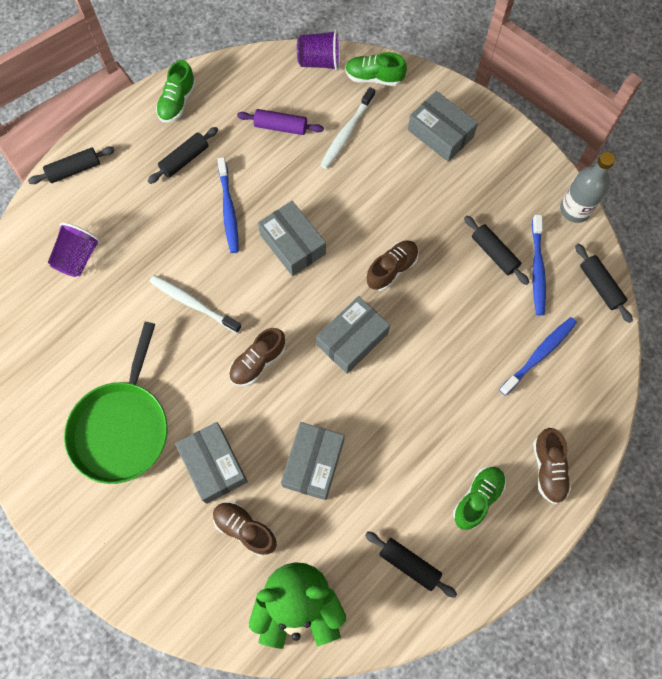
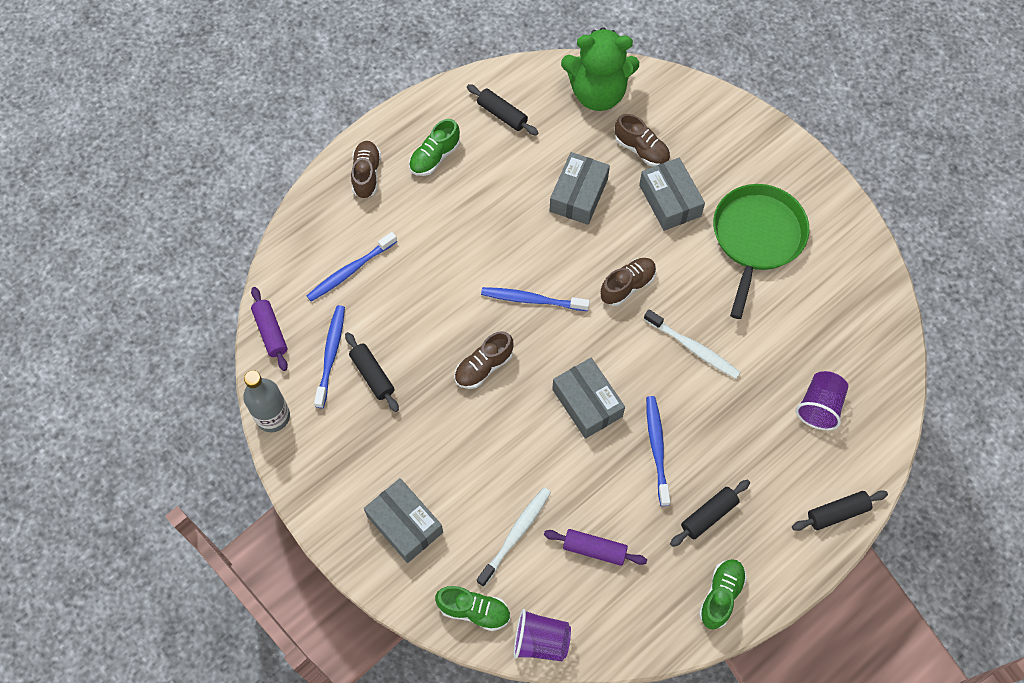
camera: 175 degrees left, 5 degrees down
grey box [316,296,390,374] -> blue toothbrush [481,287,590,311]
black rolling pin [575,244,633,323] -> purple rolling pin [251,287,288,371]

